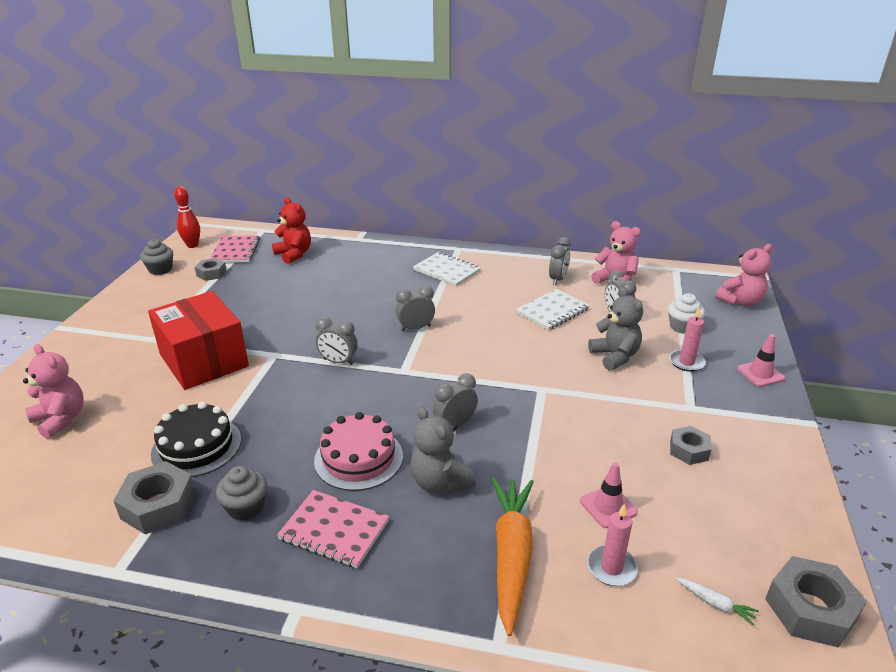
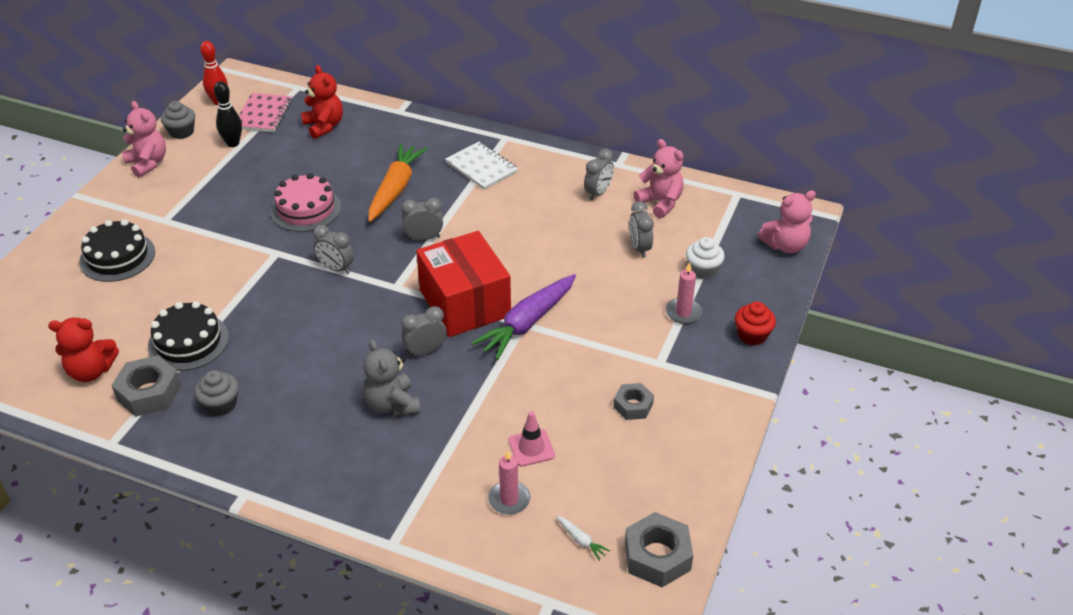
camera: 10 degrees right, 10 degrees up
pink teddy bear [23,344,84,439] -> pink teddy bear moved to [121,101,166,178]
red box [148,291,249,390] -> red box moved to [416,231,511,337]
grey nut [195,258,227,281] -> black bowling pin [214,81,242,147]
pink notebook [277,490,389,568] -> none
pink cake [314,412,403,491] -> pink cake moved to [270,173,341,232]
orange carrot [491,478,534,636] -> orange carrot moved to [368,144,427,222]
white notebook [516,289,590,330] -> none
grey teddy bear [588,287,643,371] -> none
pink traffic cone [737,334,785,387] -> red cupcake [735,302,776,346]
none -> red teddy bear [48,318,119,382]
none -> black cake [79,219,155,282]
none -> purple carrot [471,274,576,360]

